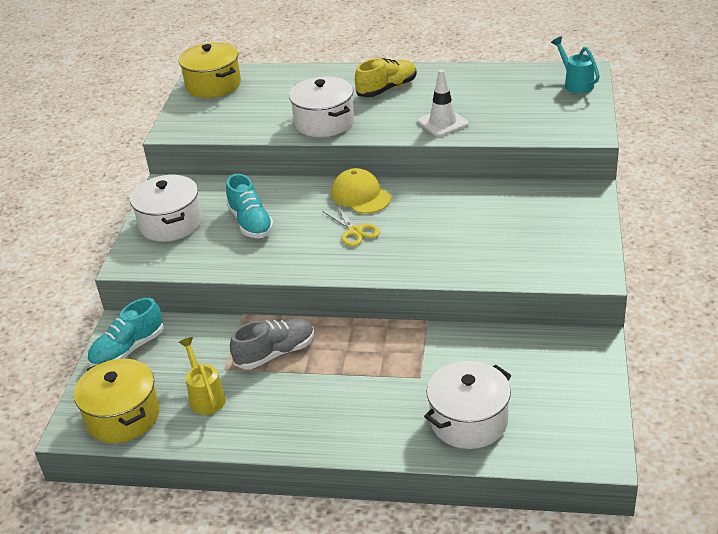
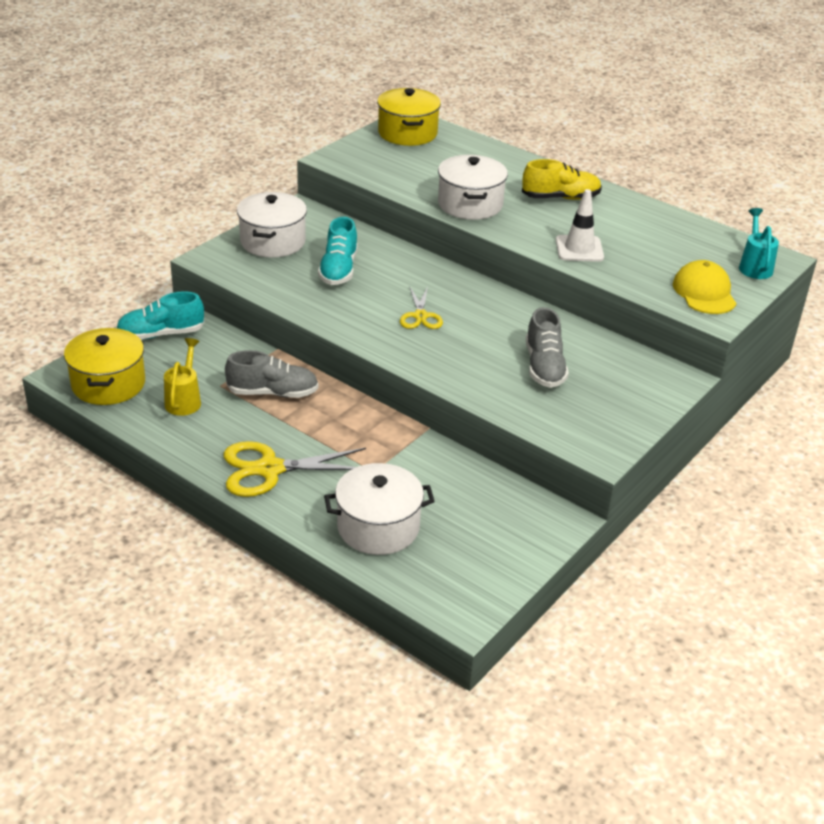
camera: 25 degrees right, 0 degrees up
yellow cap [331,168,391,214] -> yellow cap moved to [673,260,737,314]
none -> yellow scissors [224,441,366,497]
none -> grey shoe [526,307,569,388]

